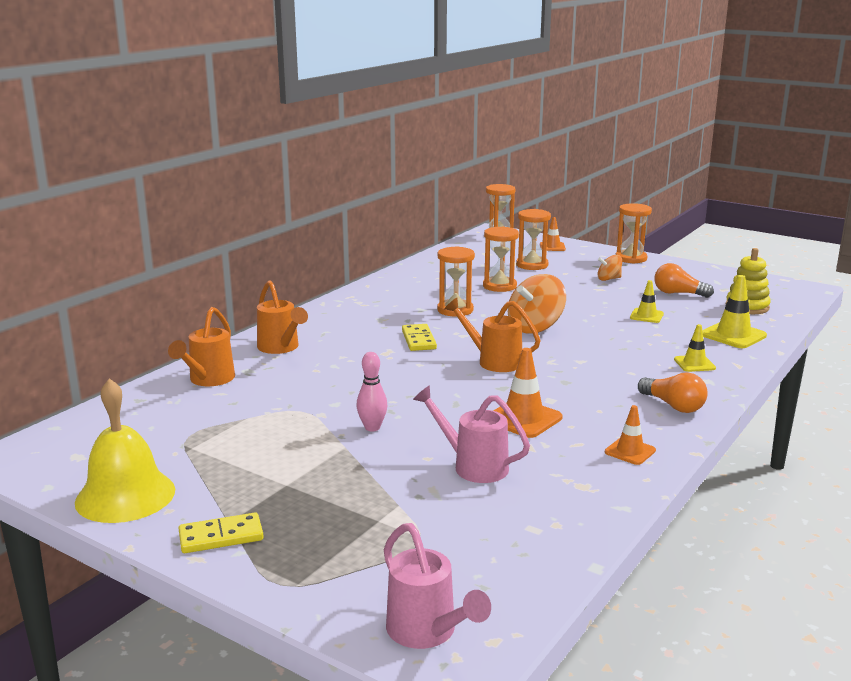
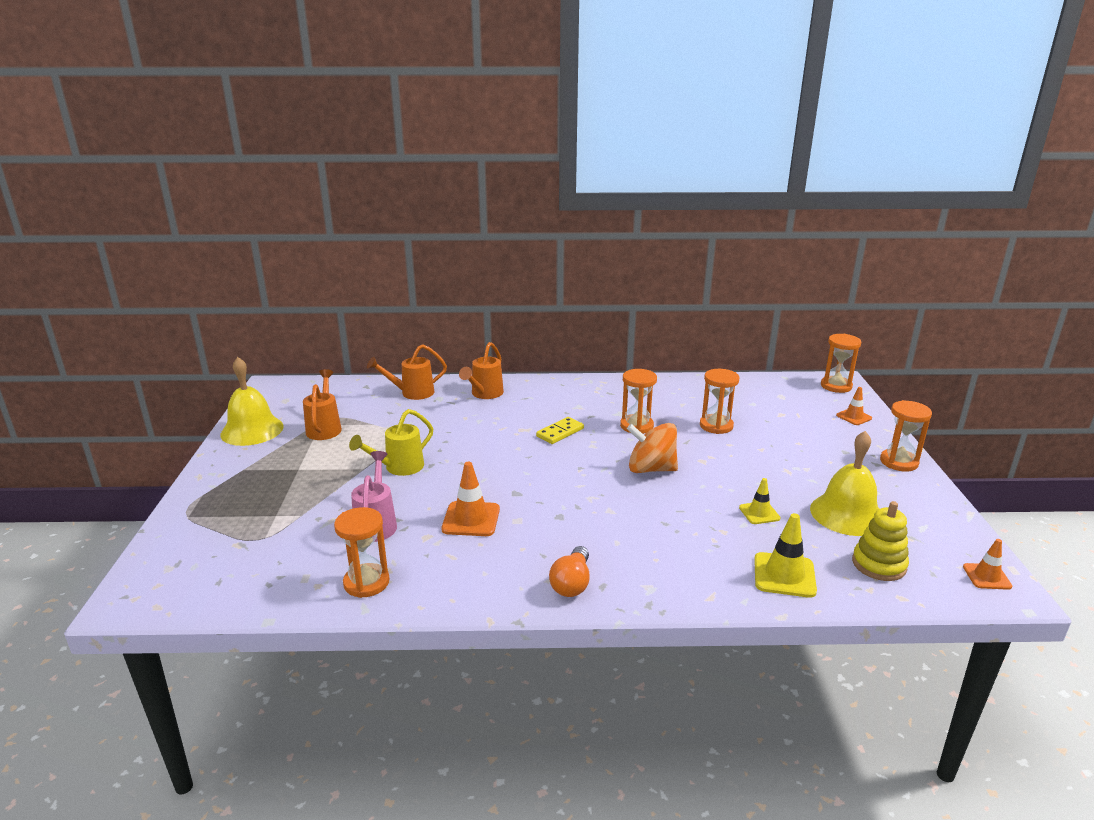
camera: 55 degrees right, 5 degrees up
yellow domino [179,512,264,553] -> none
pink bowling pin [356,352,388,432] -> yellow watering can [349,409,433,476]
pink watering can [384,523,491,649] -> none
orange watering can [444,298,541,372] -> orange watering can moved to [303,369,342,440]
orange hourglass [516,209,551,270] -> orange hourglass moved to [334,507,390,598]
orange spinning top [597,255,622,281] -> none
orange traffic cone [605,405,656,465] -> orange traffic cone moved to [963,539,1012,590]
orange light bulb [654,263,714,298] -> yellow bell [810,431,879,536]
yellow traffic cone [674,324,716,372] -> none

